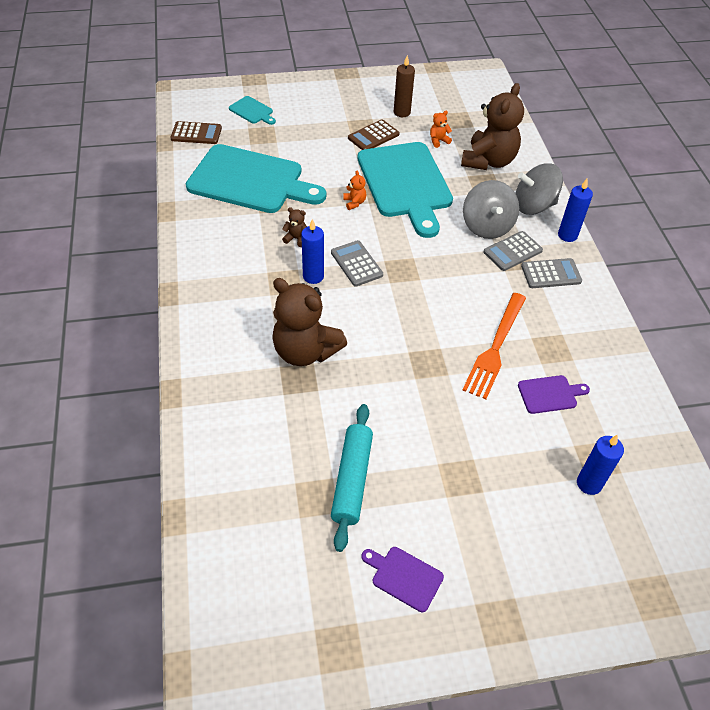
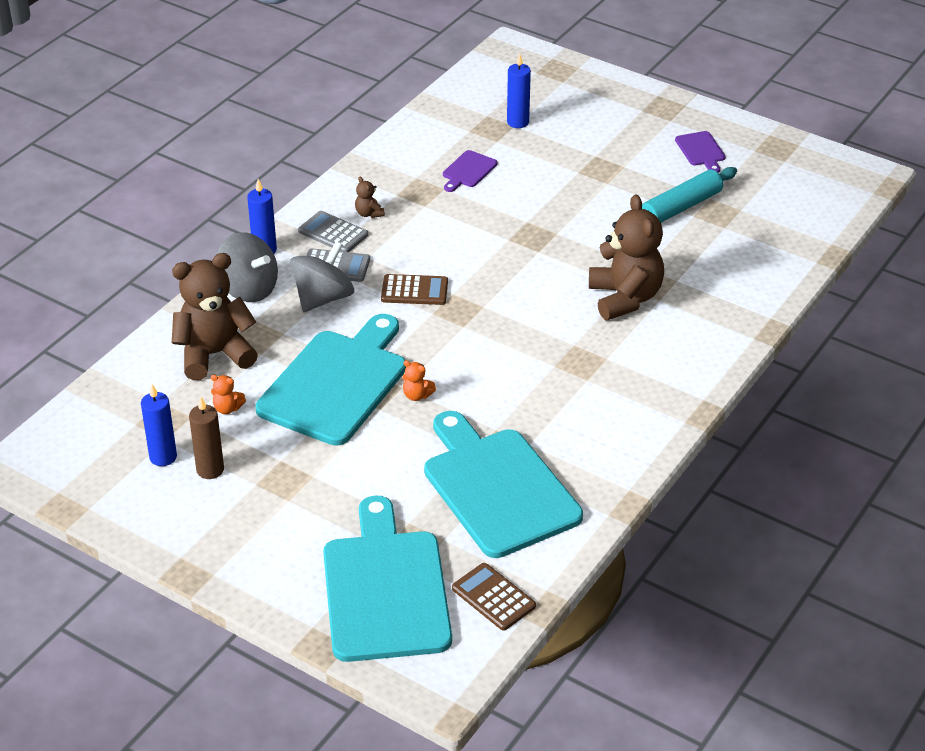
camera: 135 degrees left, 10 degrees down
turquoise cutting board [229,96,276,125] -> turquoise cutting board [323,496,452,662], size x2.41
brown teddy bear [282,207,307,247] -> brown teddy bear moved to [355,177,385,218]
blue candle [301,219,324,284] -> blue candle moved to [141,384,177,466]
grey calculator [331,240,383,287] -> none
orange teddy bear [343,171,367,210] -> orange teddy bear turned 90 degrees counterclockwise [402,360,436,401]
brown calculator [348,119,400,150] -> brown calculator moved to [381,274,448,305]
orange fork [463,293,526,399] -> none
purple cutting board [518,375,590,414] -> purple cutting board turned 90 degrees counterclockwise [443,150,498,192]

